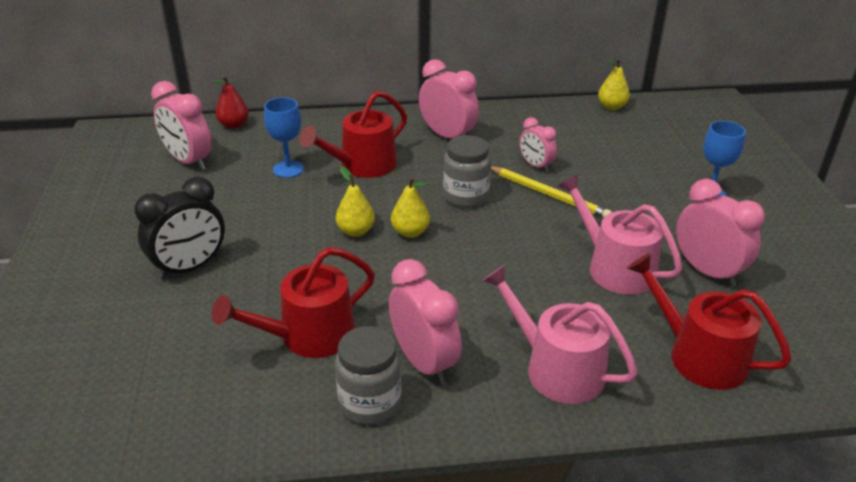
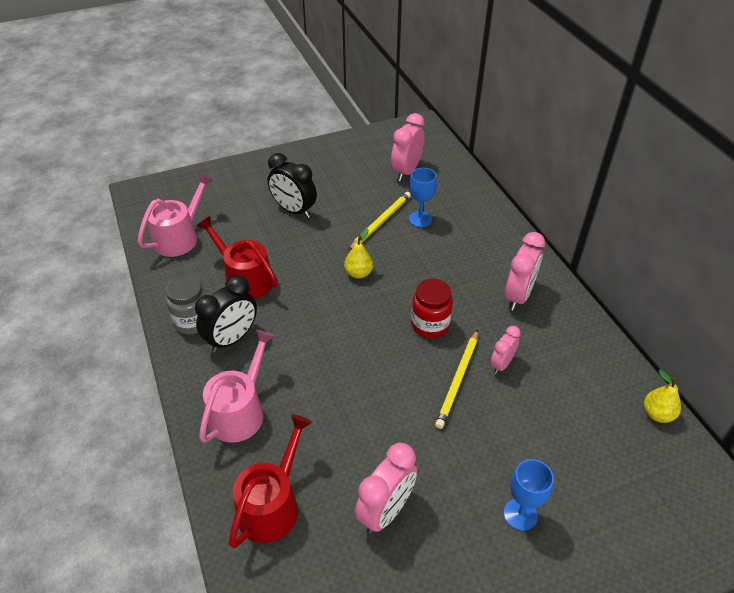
camera: 75 degrees right, 10 degrees up
red pear [212,76,249,129] -> none
red watering can [300,90,407,178] -> none
pink clock [389,259,462,385] -> black clock [195,275,257,353]
yellow pear [391,177,430,238] -> none
grey jar [443,135,491,208] -> red jar [411,279,453,338]
pink watering can [558,174,683,295] -> pink watering can moved to [138,173,213,257]
none -> yellow pencil [348,192,411,251]

